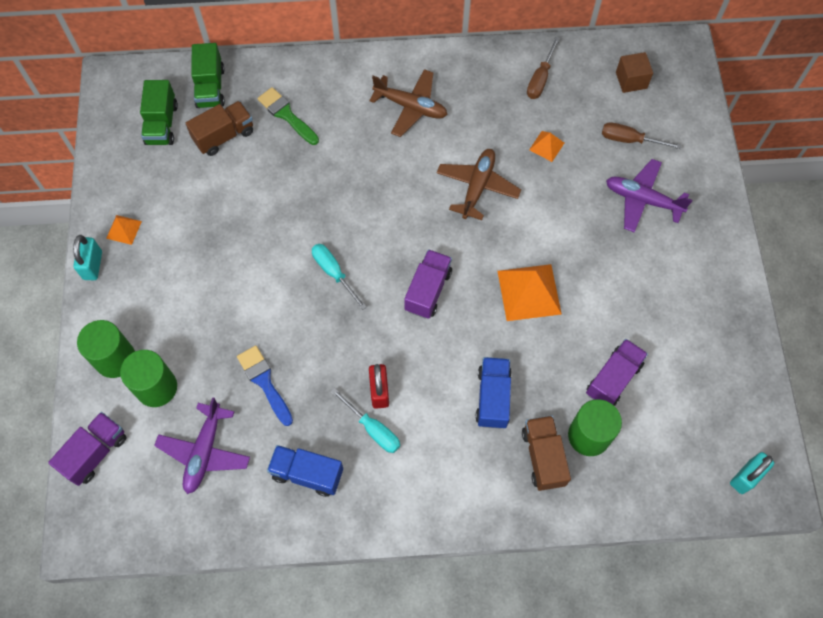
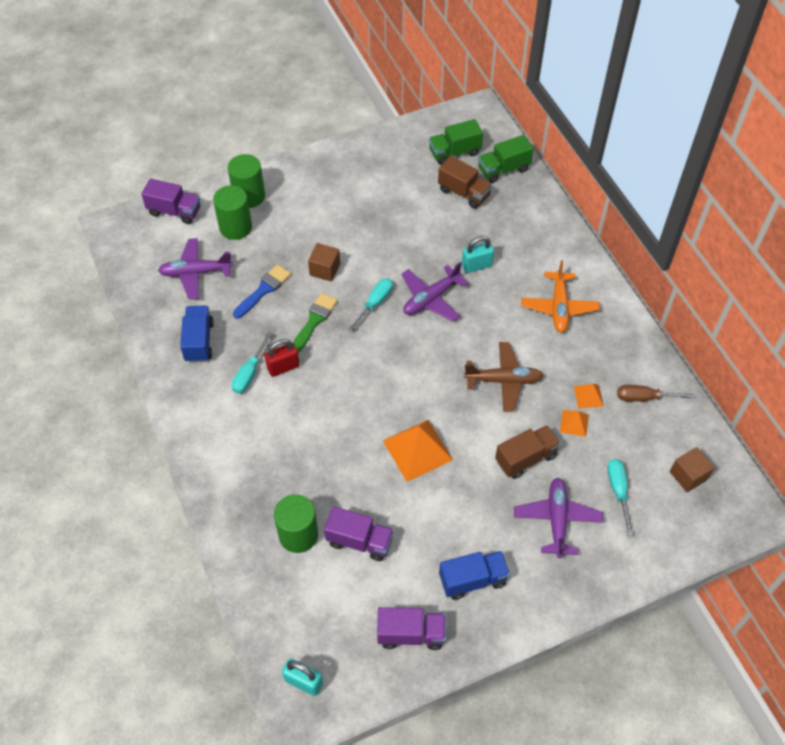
camera: 70 degrees right, 10 degrees down
turquoise padlock [73,235,102,280] -> turquoise padlock moved to [462,236,494,273]
orange pyramid [106,215,142,245] -> orange pyramid moved to [574,384,604,409]
green brush [257,87,319,145] -> green brush moved to [293,293,337,353]
brown plane [369,69,447,137] -> orange plane [521,260,600,332]
purple truck [404,249,452,319] -> purple truck moved to [377,607,446,650]
blue truck [475,357,512,429] -> blue truck moved to [439,551,510,600]
brown truck [522,415,571,491] -> brown truck moved to [495,425,561,479]
brown screwdriver [602,122,682,149] -> turquoise screwdriver [608,459,633,536]
none -> brown cube [308,243,340,282]
none -> purple plane [401,262,468,321]

